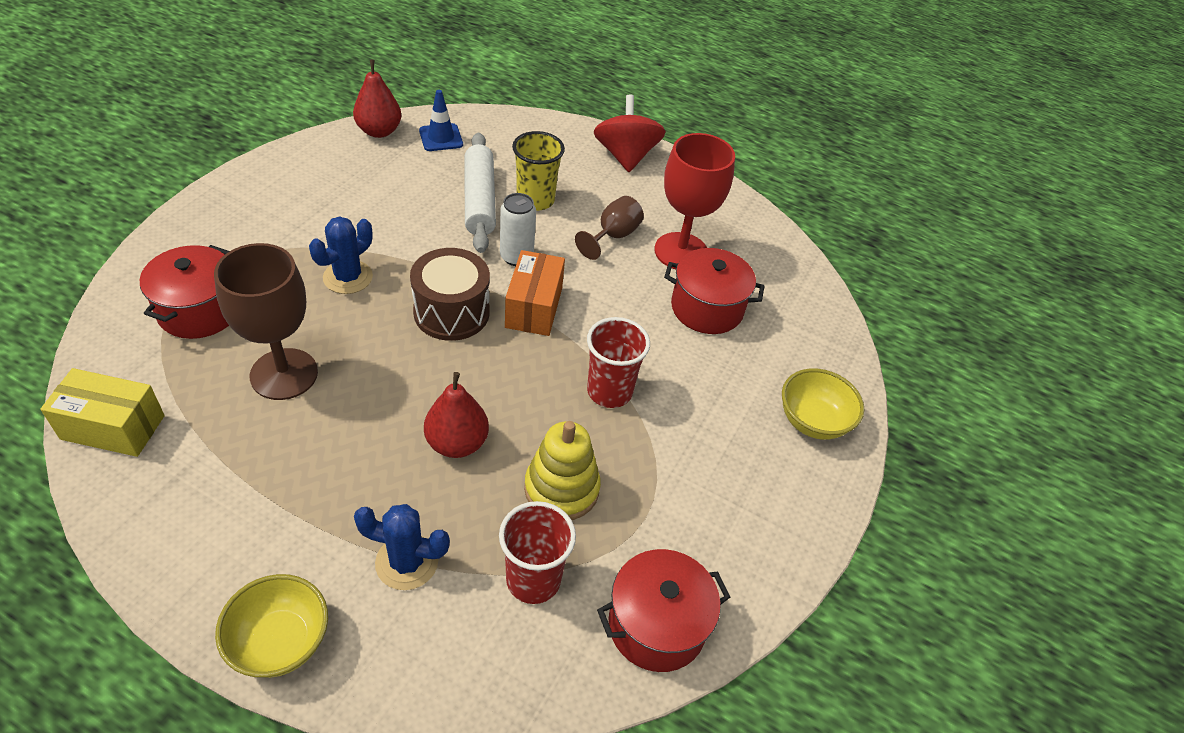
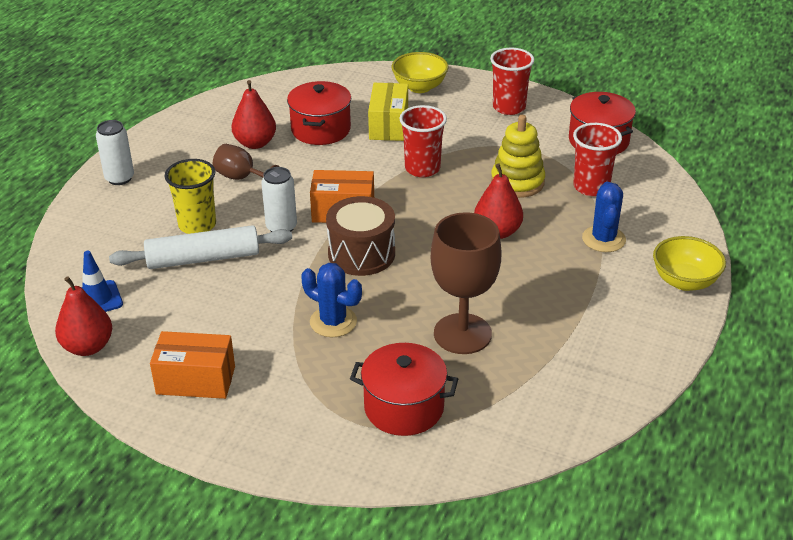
camera: 90 degrees left, 10 degrees down
yellow box [40,368,165,457] -> yellow box moved to [368,83,408,141]
red spinning top [594,95,666,172] -> white can [96,120,134,185]
red goblet [654,133,735,269] -> red pear [232,80,276,149]
none -> orange box [150,331,235,399]
none -> red cup [490,48,534,115]

